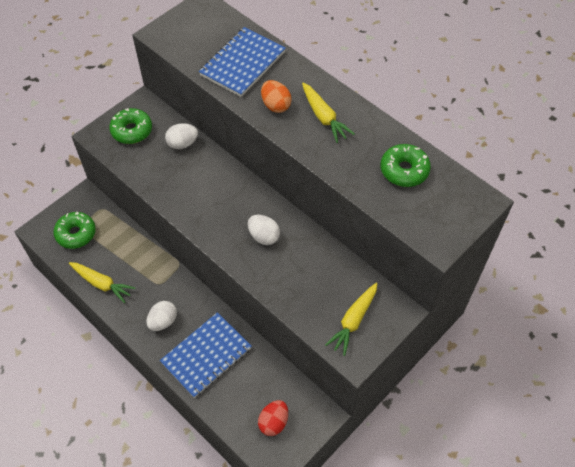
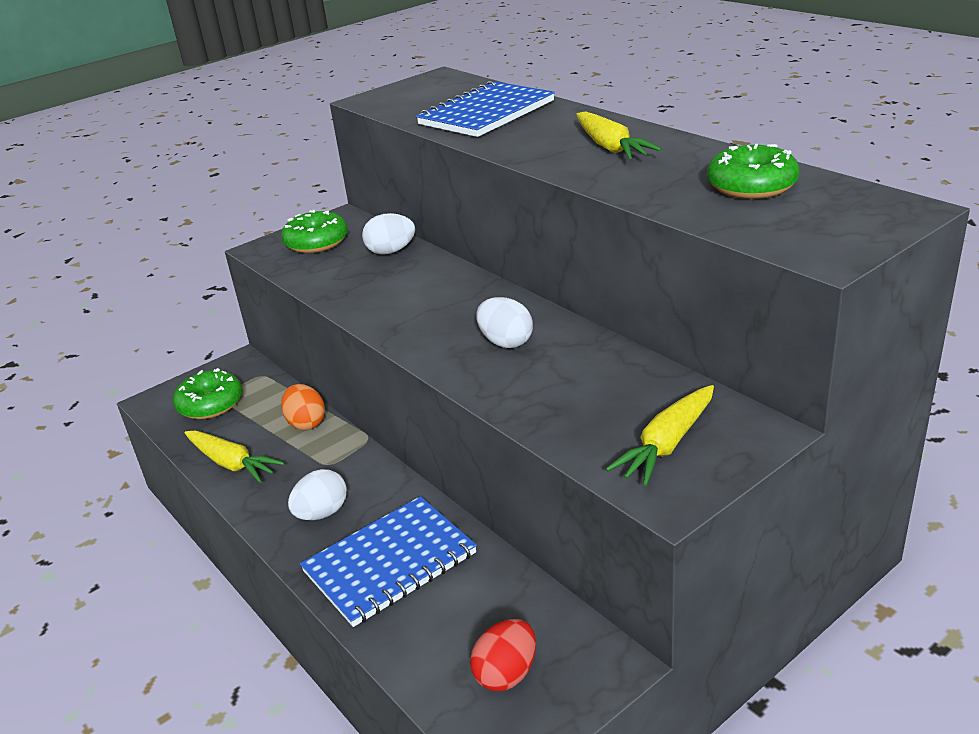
camera: 10 degrees right, 25 degrees down
orange egg [261,80,292,113] -> orange egg moved to [281,384,325,430]

